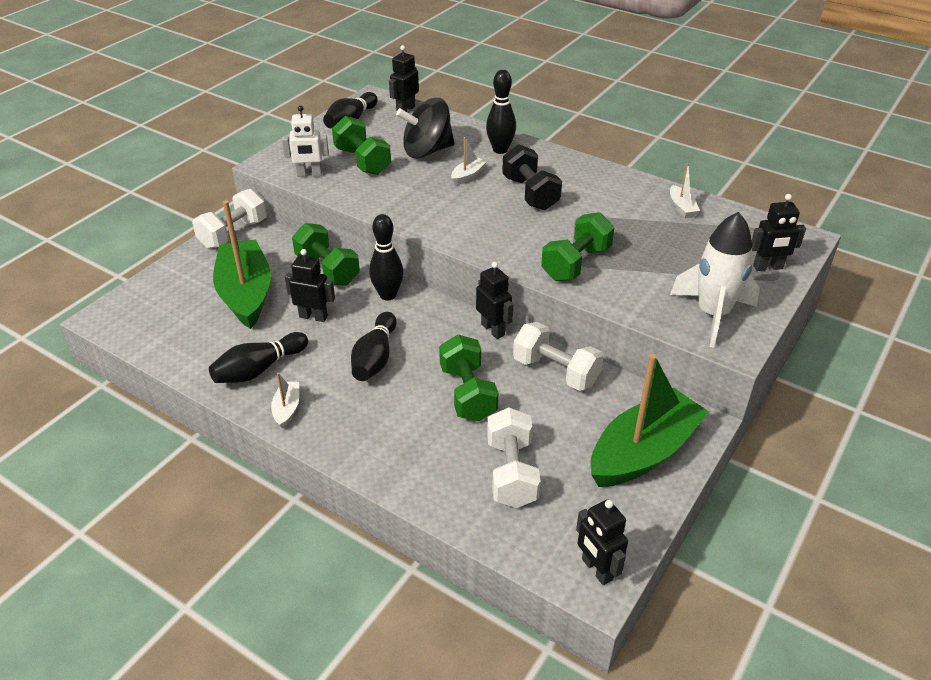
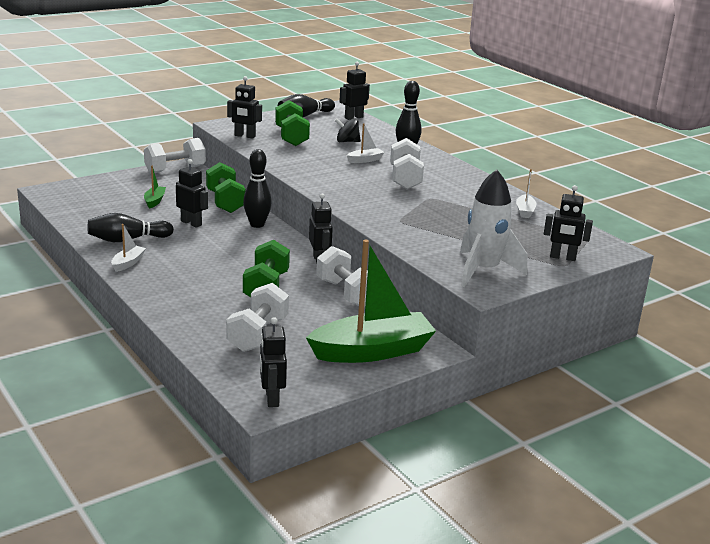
camera: 20 degrees right, 15 degrees down
green boat [213,200,271,329] -> green boat [144,166,166,209], size x0.42
white robot [282,106,329,177] -> black robot [227,76,262,139]
black bowling pin [351,312,397,381] -> none
black spinning top [396,98,454,158] -> black spinning top [335,118,361,142], size x0.55
black dumbbell [502,144,562,210] -> white dumbbell [390,138,424,189]
green dumbbell [541,212,614,281] -> none

